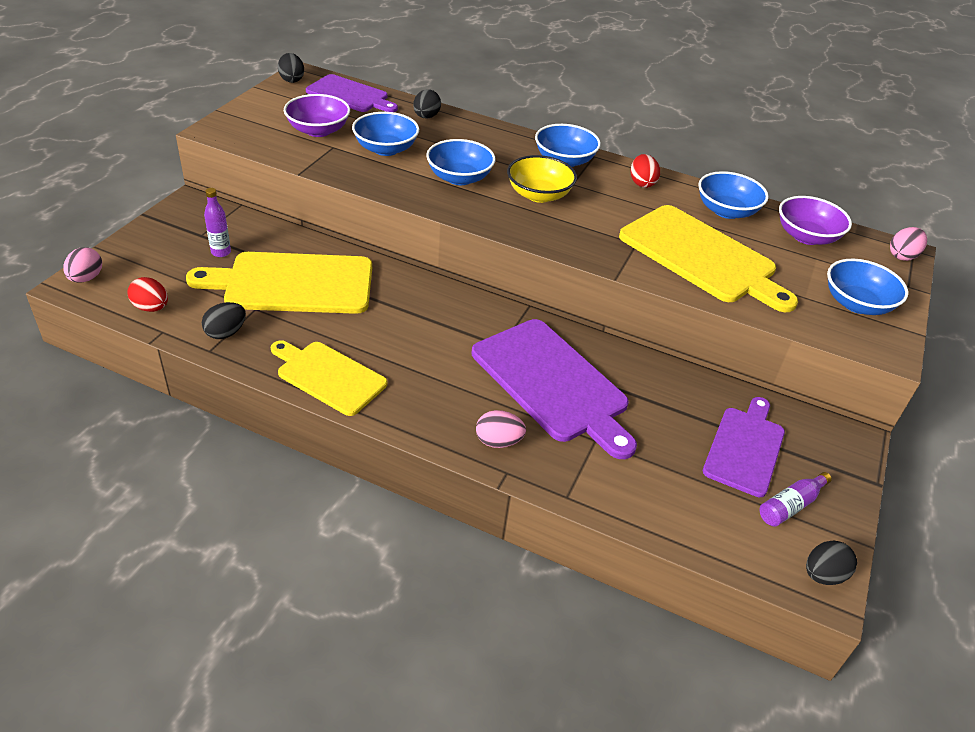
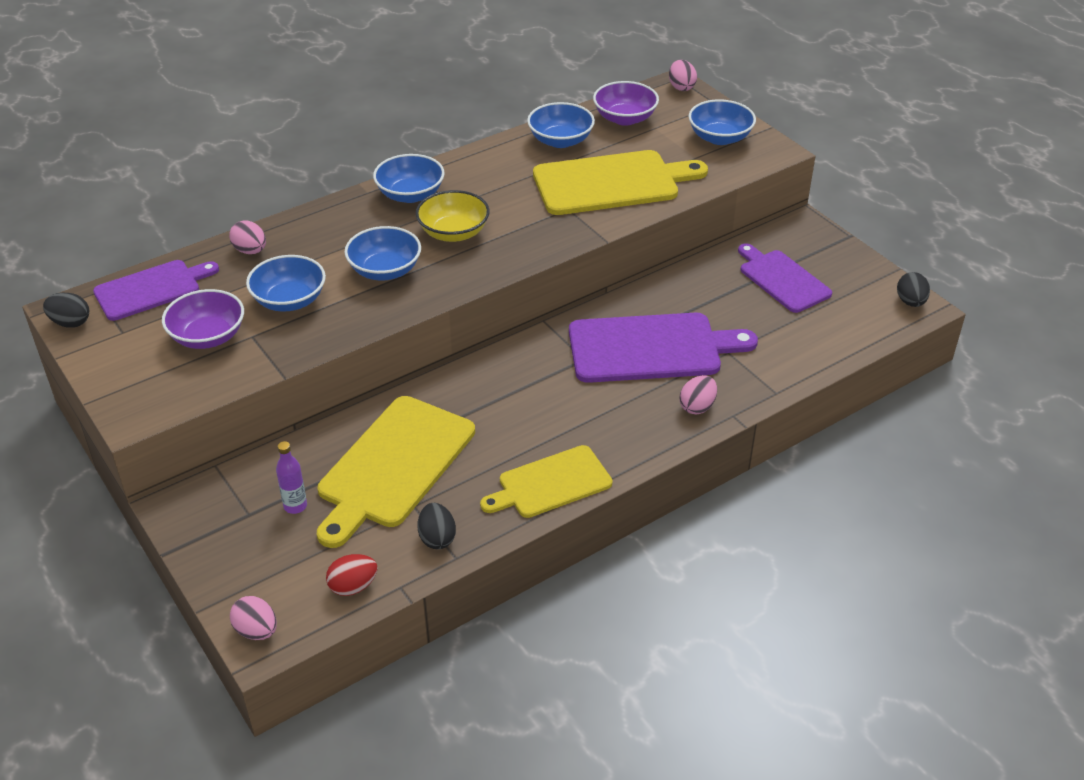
camera: 55 degrees left, 0 degrees up
black egg [413,89,441,118] -> pink egg [229,220,266,254]
red egg [631,154,660,188] -> none
purple bottle [759,472,832,526] -> none

